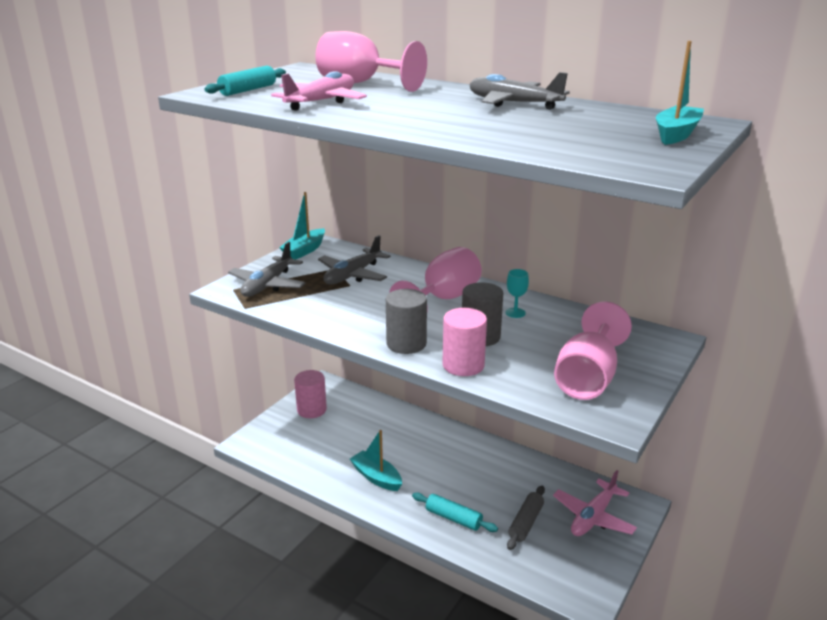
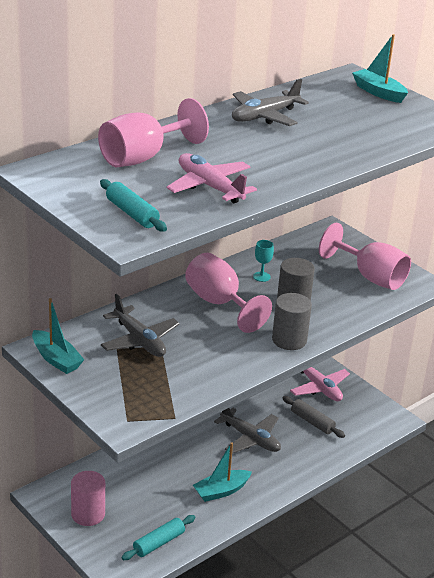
camera: 75 degrees left, 5 degrees up
grey plane [228,242,306,297] -> grey plane moved to [214,408,281,454]
turquoise rolling pin [412,493,498,532] -> turquoise rolling pin moved to [121,515,196,560]
pink cylinder [442,308,487,376] -> none

